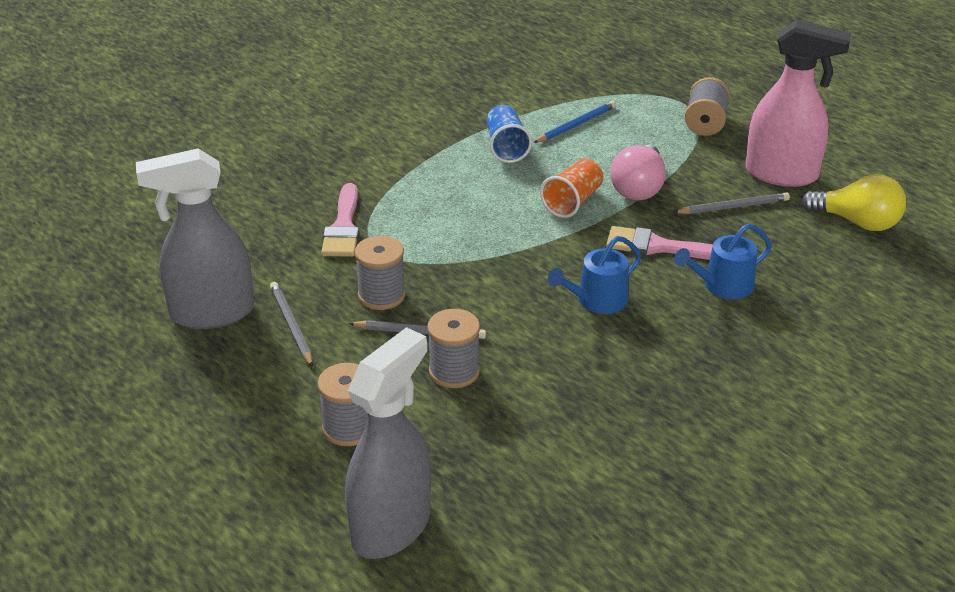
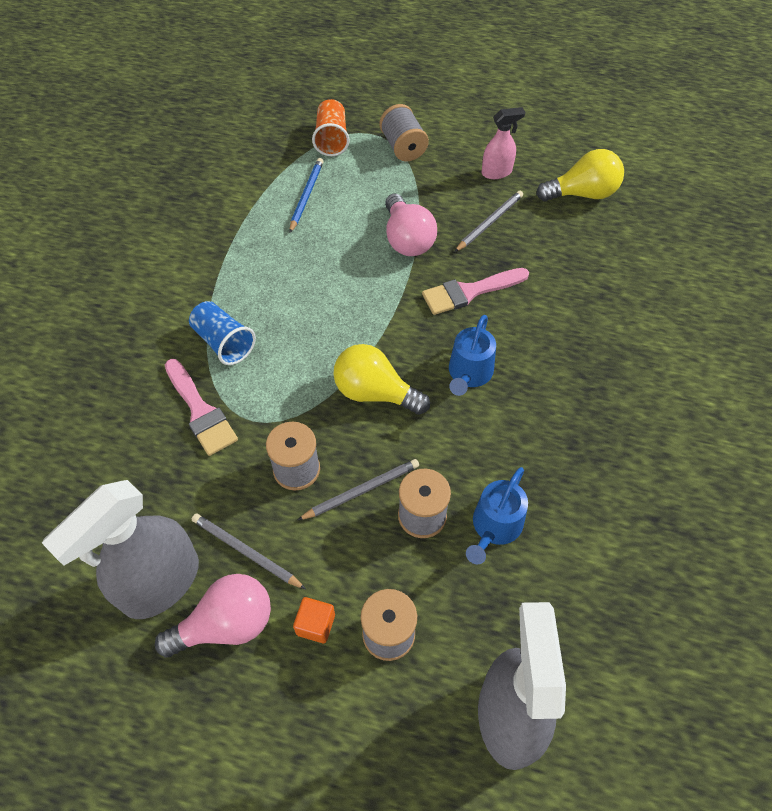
camera: 35 degrees left, 20 degrees up
blue cup [486,105,532,163] -> blue cup moved to [189,301,256,365]
orange cup [540,158,603,218] -> orange cup moved to [312,99,350,156]
blue watering can [674,223,772,300] -> blue watering can moved to [466,467,528,565]
pink spray bottle [745,20,851,187] -> pink spray bottle [482,107,525,179], size x0.51
none -> pink light bulb [155,574,271,658]
none -> orange cube [293,597,335,643]
none -> yellow light bulb [333,344,430,415]

